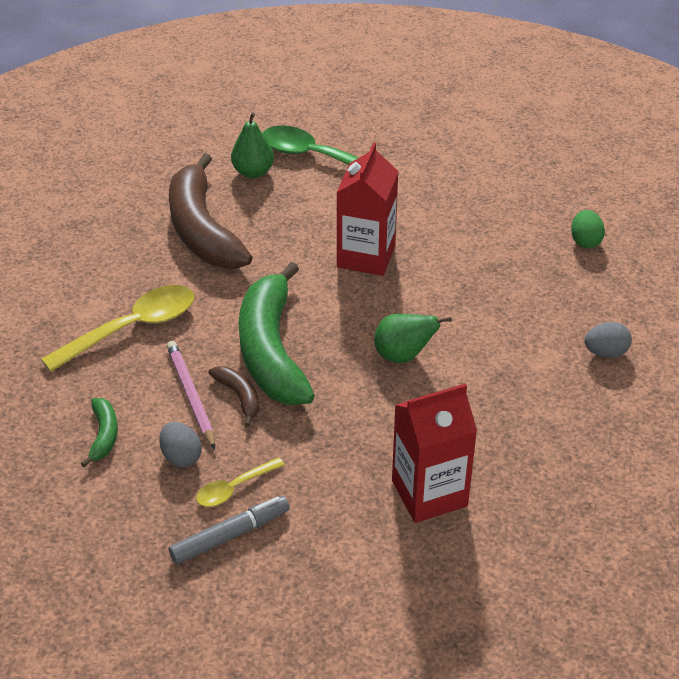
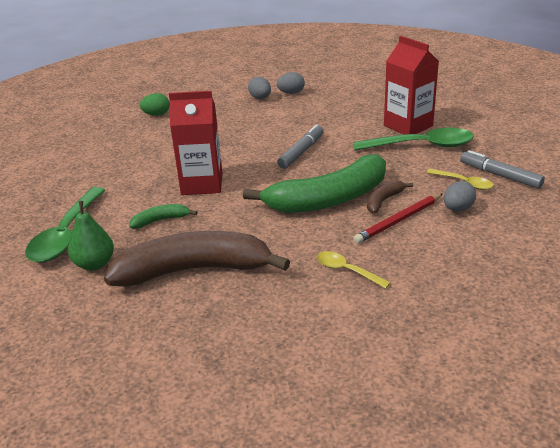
camera: 105 degrees left, 10 degrees down
yellow spoon [41,285,194,372] -> yellow spoon [317,251,391,289], size x0.53
green banana [81,398,118,467] -> green banana moved to [130,204,197,229]
pink pencil [167,341,215,450] -> red pencil [353,194,443,244]
brown banana [169,153,253,269] -> brown banana turned 150 degrees counterclockwise [104,231,290,287]
green pear [374,314,452,363] -> grey marker [277,124,324,169]
none -> grey egg [277,72,305,94]
none -> green spoon [353,128,474,151]

